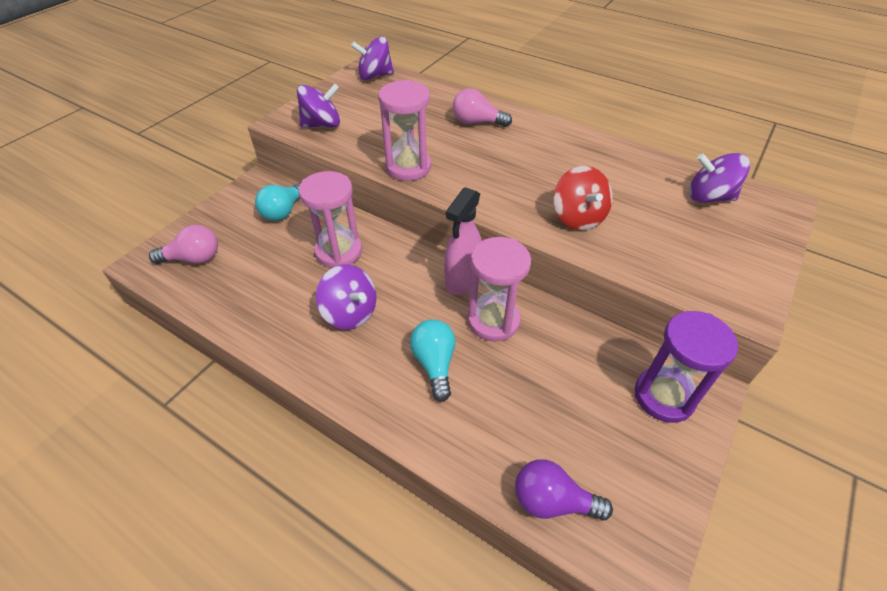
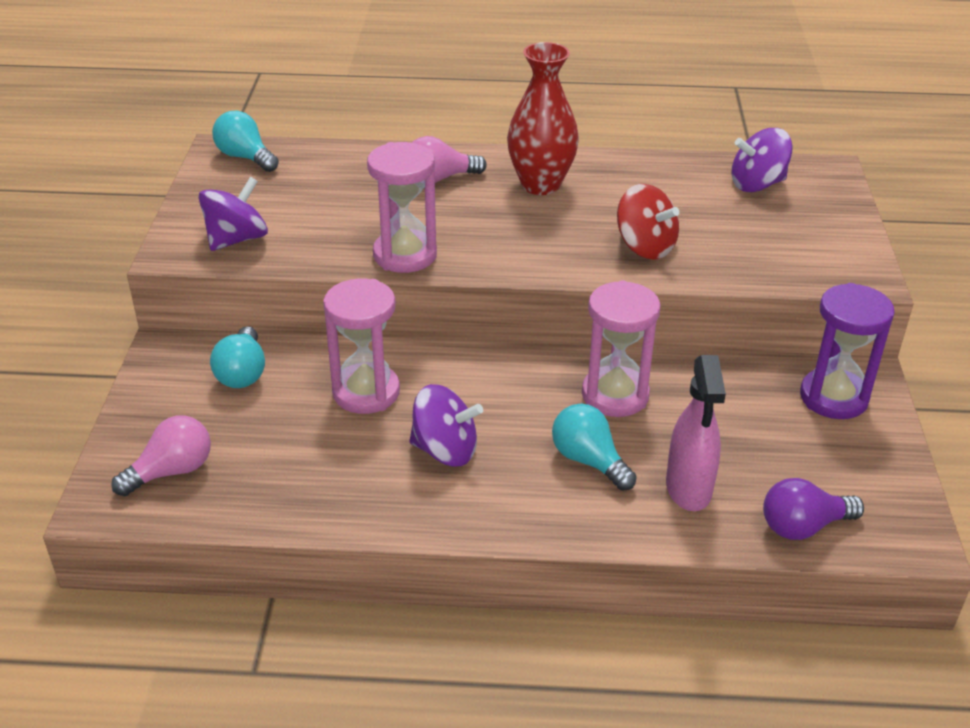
camera: 30 degrees left, 10 degrees down
purple spinning top [351,36,394,80] -> turquoise light bulb [212,111,279,172]
pink spray bottle [444,187,482,295] -> pink spray bottle moved to [666,355,726,511]
none -> red vase [507,42,579,195]

